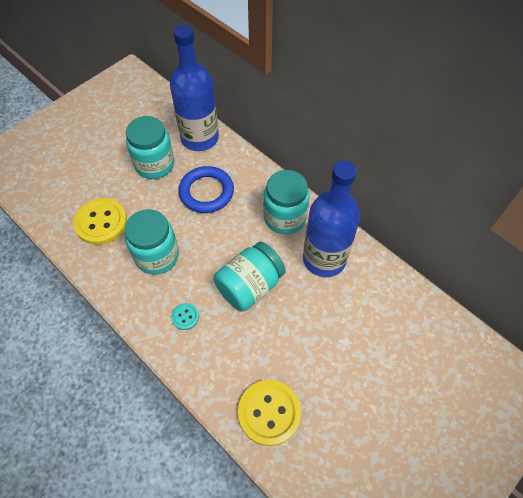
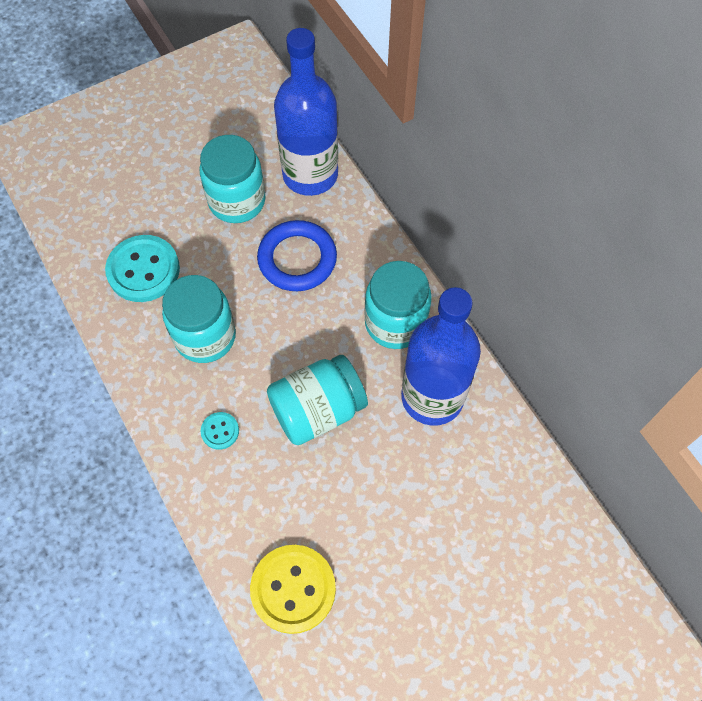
camera: 15 degrees right, 5 degrees up
yellow button [73,198,127,245] -> turquoise button [105,235,180,302]

